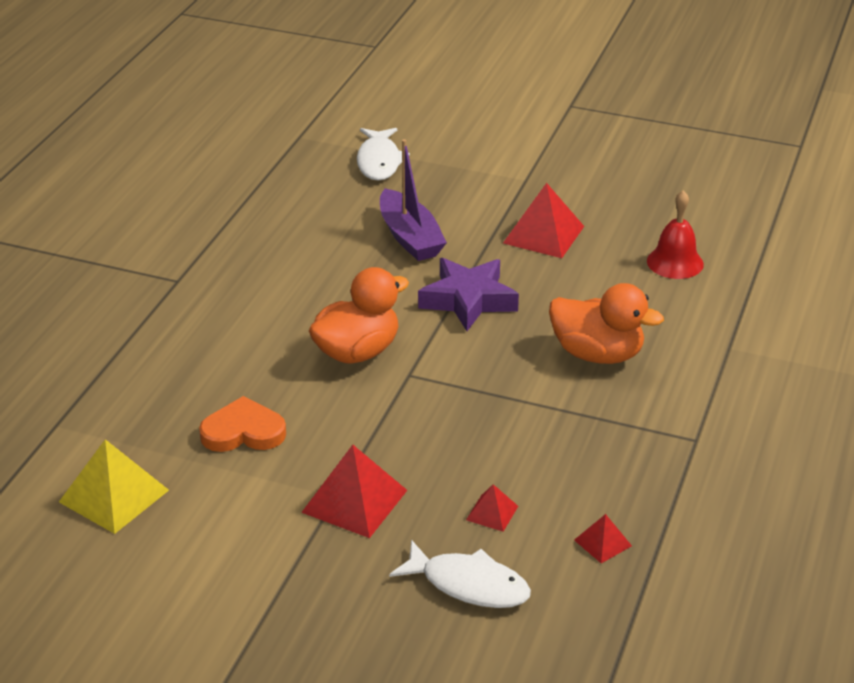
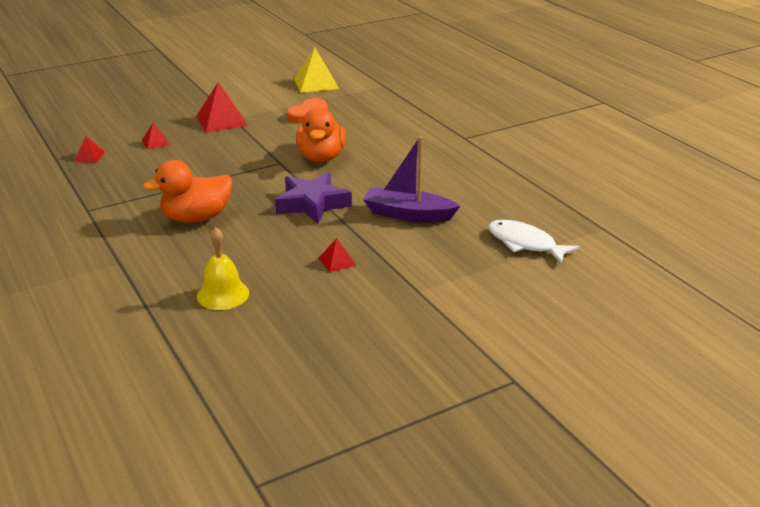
camera: 130 degrees right, 5 degrees down
white fish [389,540,531,608] -> none
red pyramid [503,183,584,258] -> red pyramid [319,238,356,272], size x0.51
red bell [647,190,704,279] -> yellow bell [197,227,249,310]

